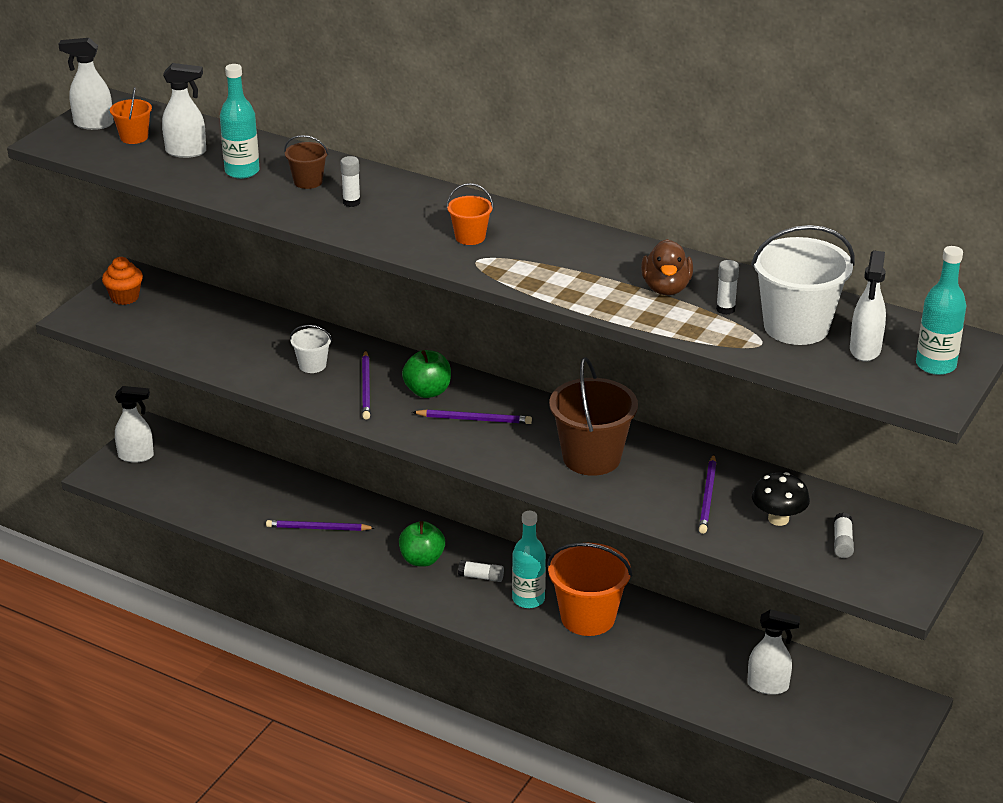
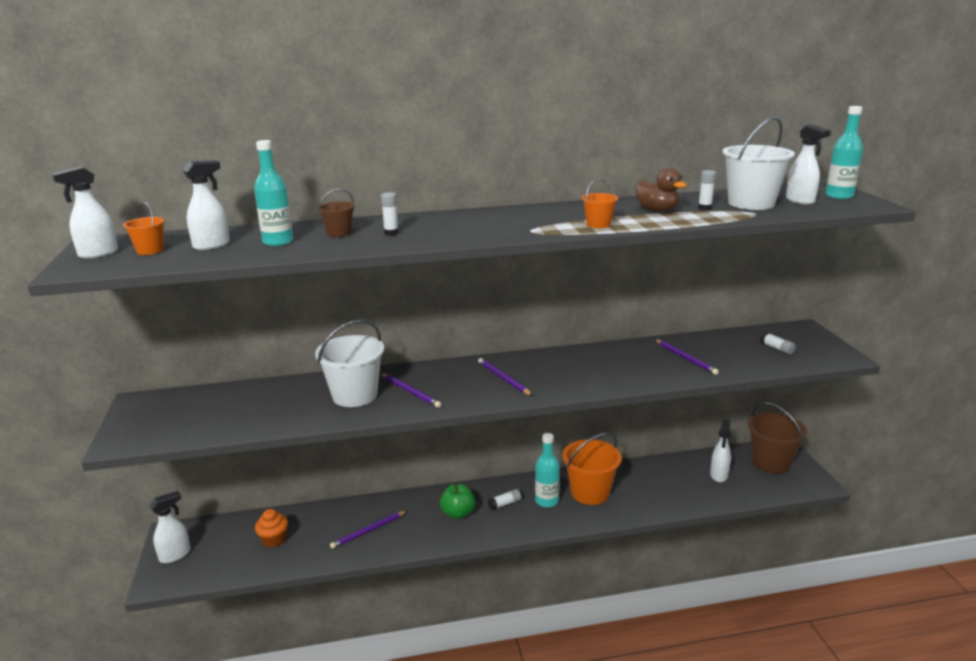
camera: 40 degrees left, 10 degrees down
orange cupcake [102,257,143,305] -> orange cupcake moved to [255,509,288,547]
white bucket [290,325,332,373] -> white bucket [315,319,384,407], size x2.01
green apple [402,350,451,398] -> none
purple pencil [412,409,532,424] -> purple pencil turned 90 degrees counterclockwise [478,358,533,396]
orange bucket [446,183,494,245] -> orange bucket moved to [582,178,618,228]
brown bucket [549,357,638,476] -> brown bucket moved to [748,402,807,474]
white spray bottle [747,609,800,695] -> white spray bottle turned 135 degrees clockwise [710,420,731,482]
black mushroom [752,472,810,526] -> none

